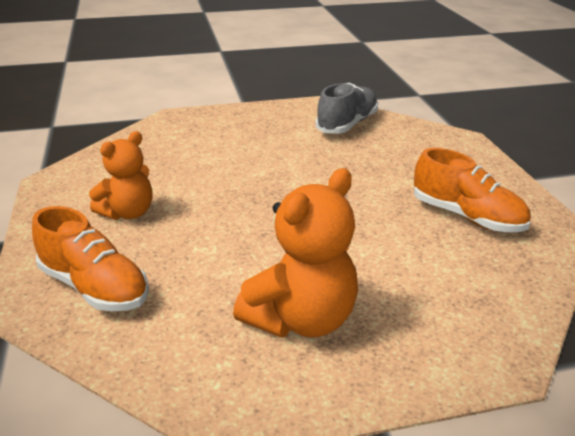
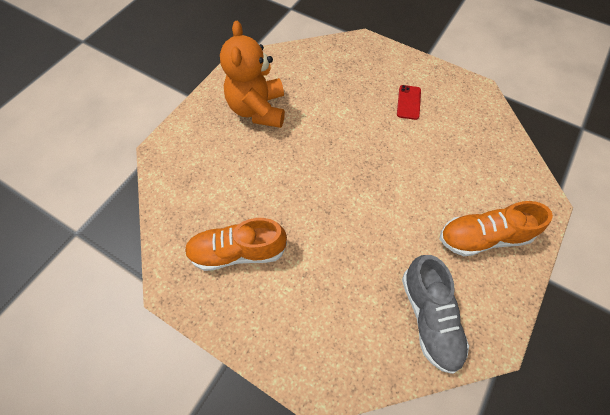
camera: 135 degrees right, 30 degrees up
orange shoe [32,206,149,311] -> orange shoe moved to [440,201,553,256]
orange teddy bear [89,131,153,220] -> red phone [397,85,421,120]

